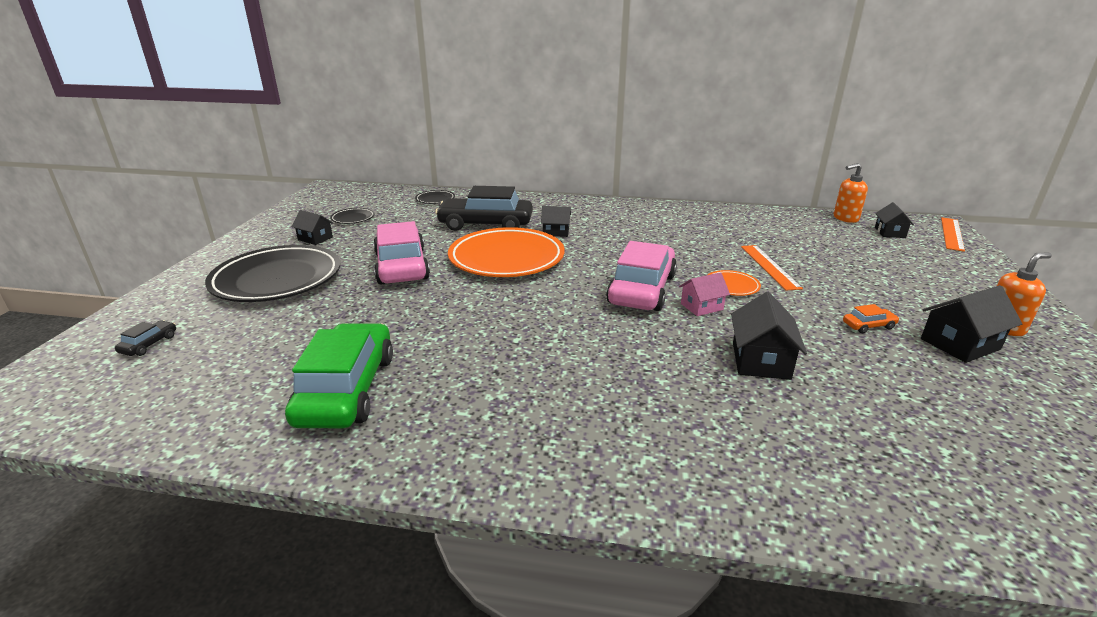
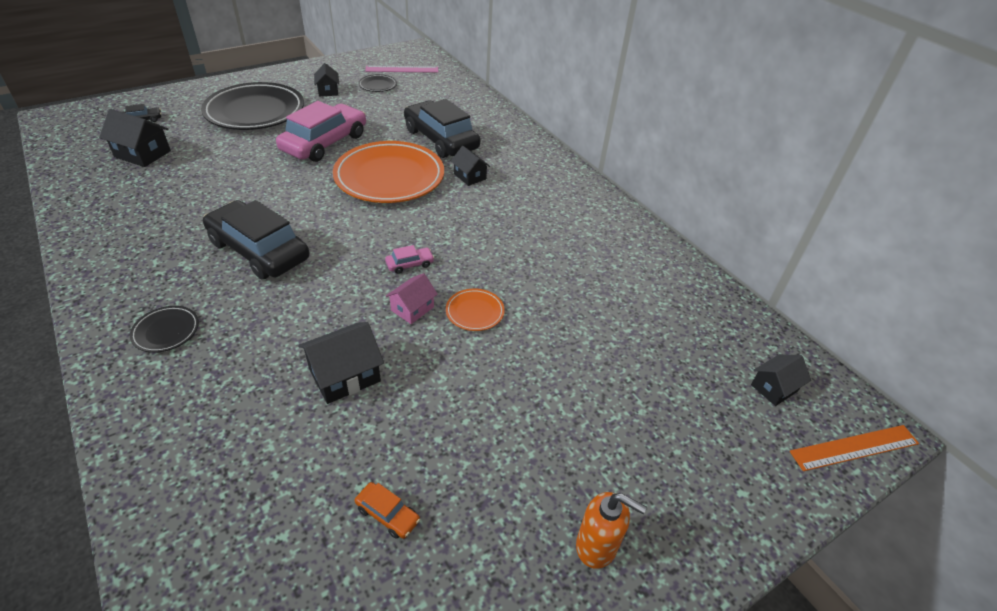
camera: 45 degrees right, 15 degrees up
green car [285,323,393,428] -> none
black plate [415,190,455,204] -> black plate moved to [130,306,199,353]
pink car [606,241,677,311] -> pink car [385,245,435,274], size x0.40
pink house [679,272,730,316] -> pink house turned 75 degrees counterclockwise [386,273,438,324]
orange ruler [741,245,803,291] -> none
orange soap dispenser [834,163,868,223] -> none
orange car [843,304,899,333] -> orange car moved to [355,482,420,539]
black house [921,285,1022,363] -> black house moved to [99,109,171,167]
none -> black car [203,200,309,279]
none -> pink ruler [365,66,438,73]

